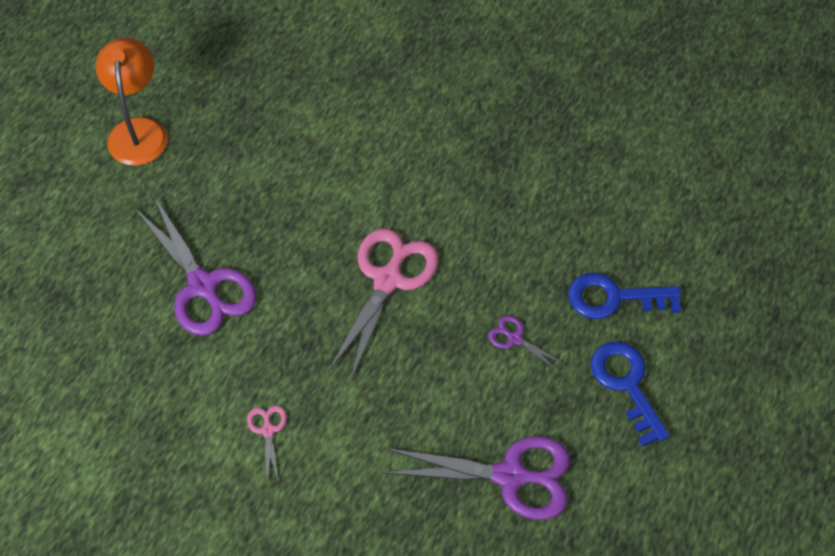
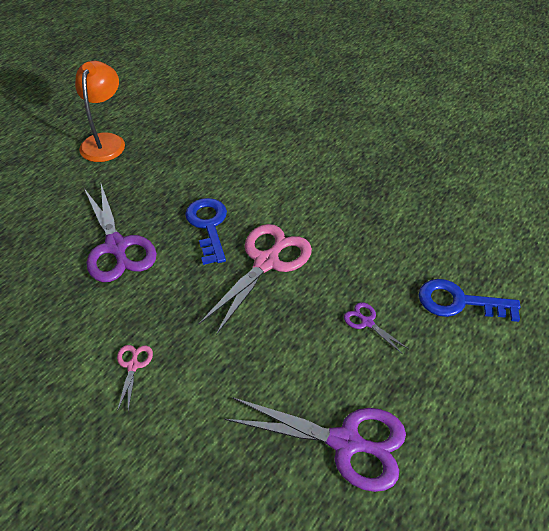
camera: 10 degrees right, 10 degrees down
blue key [591,342,670,447] -> blue key moved to [185,198,227,265]

